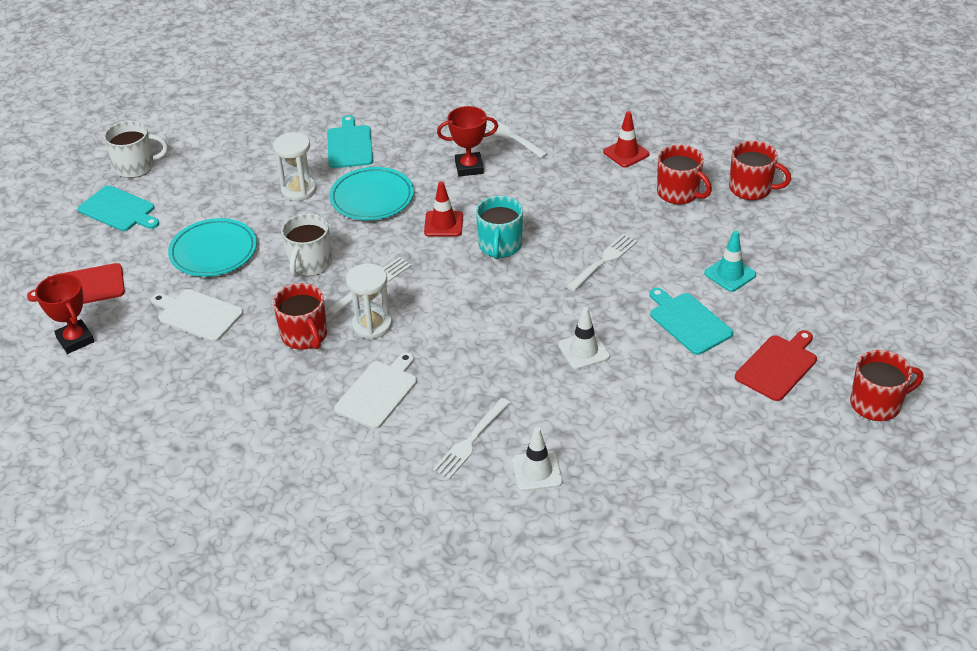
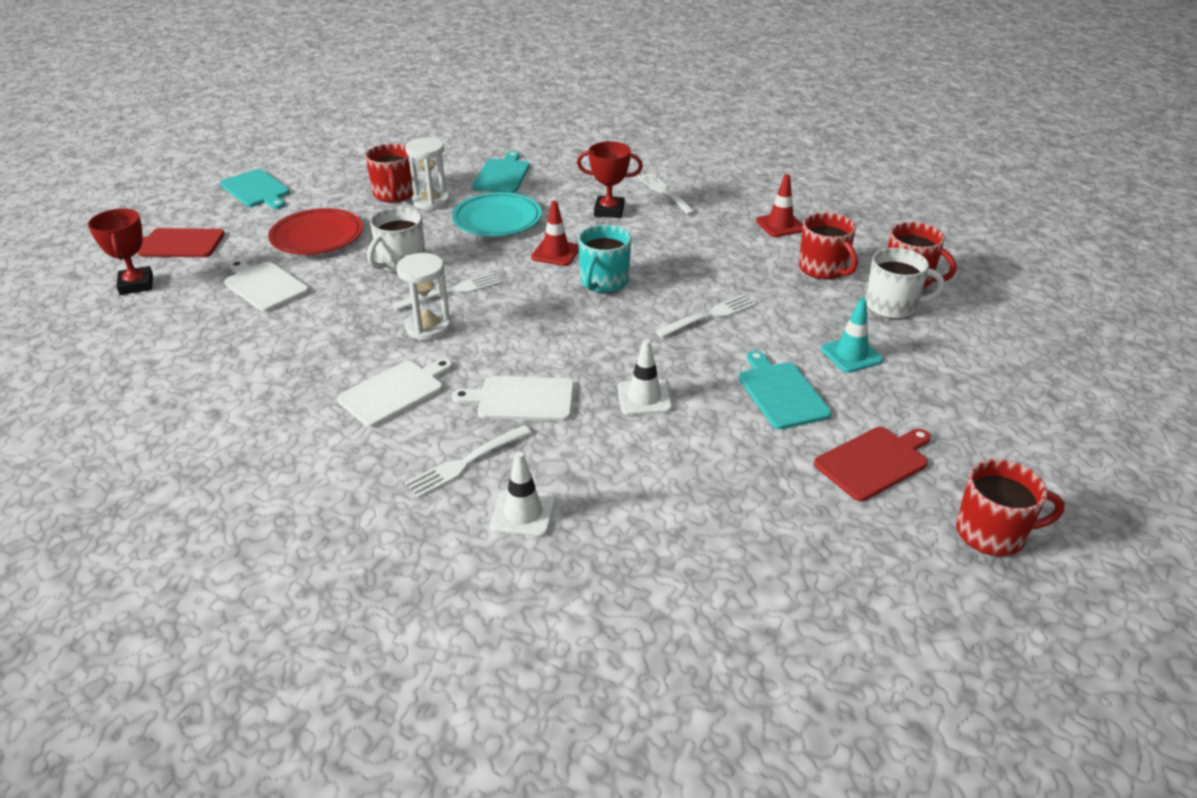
camera: 15 degrees right, 5 degrees down
white mug [104,121,168,178] -> white mug moved to [866,248,945,319]
turquoise plate [168,218,257,277] -> red plate [268,208,363,255]
red mug [273,283,327,350] -> red mug moved to [365,144,414,202]
none -> white cutting board [452,376,574,421]

